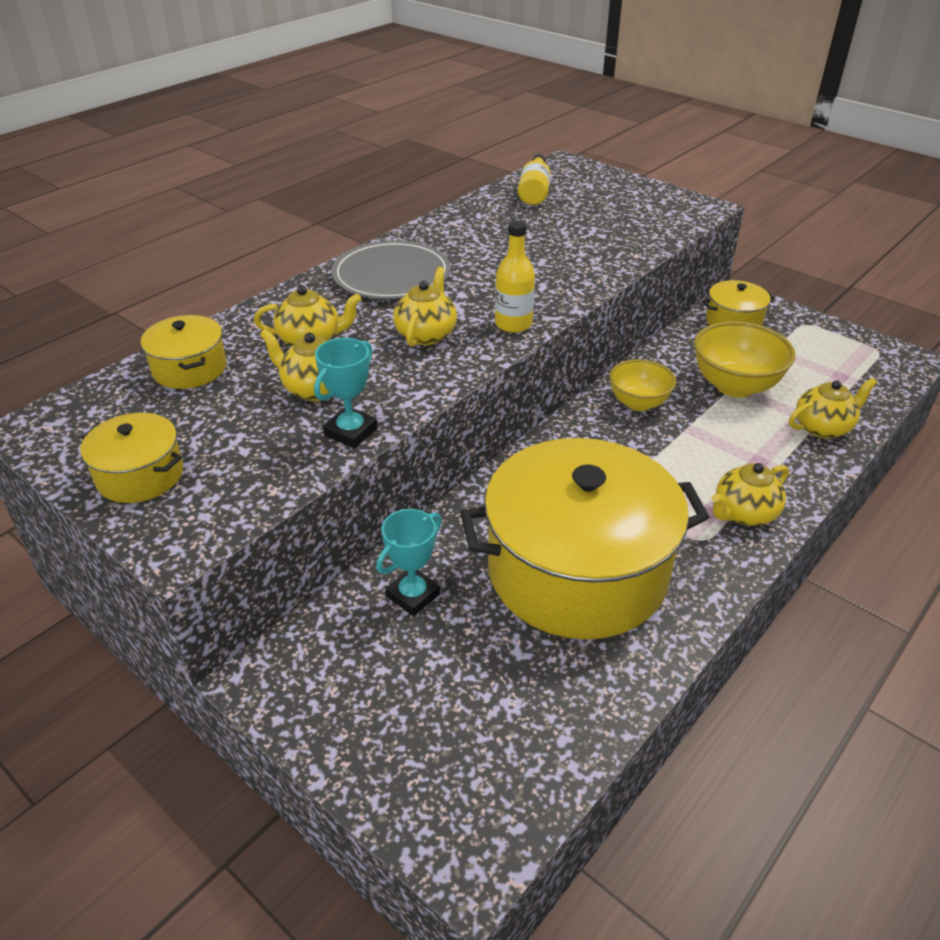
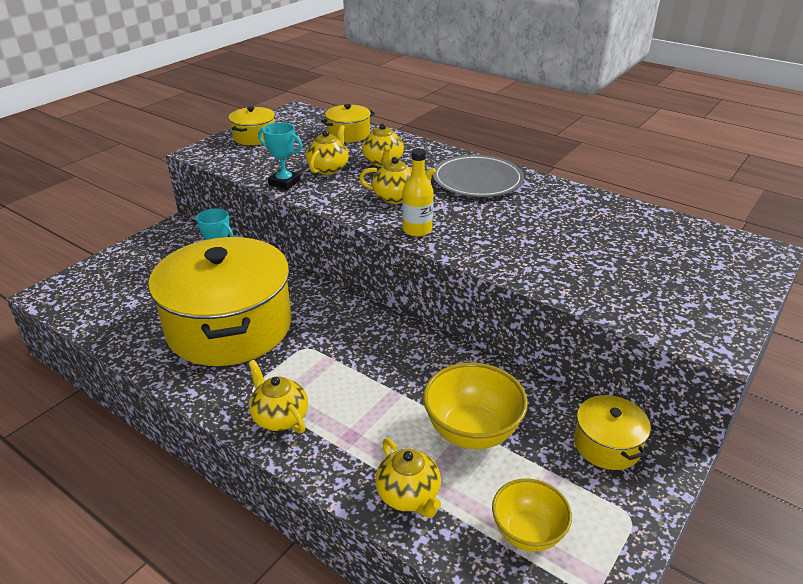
camera: 85 degrees right, 5 degrees down
yellow bottle [518,154,551,205] -> none
yellow bowl [609,359,676,411] -> yellow bowl moved to [492,478,572,552]

